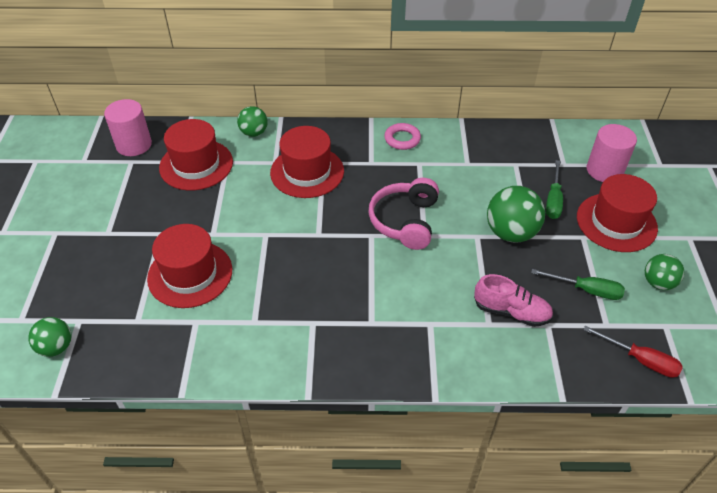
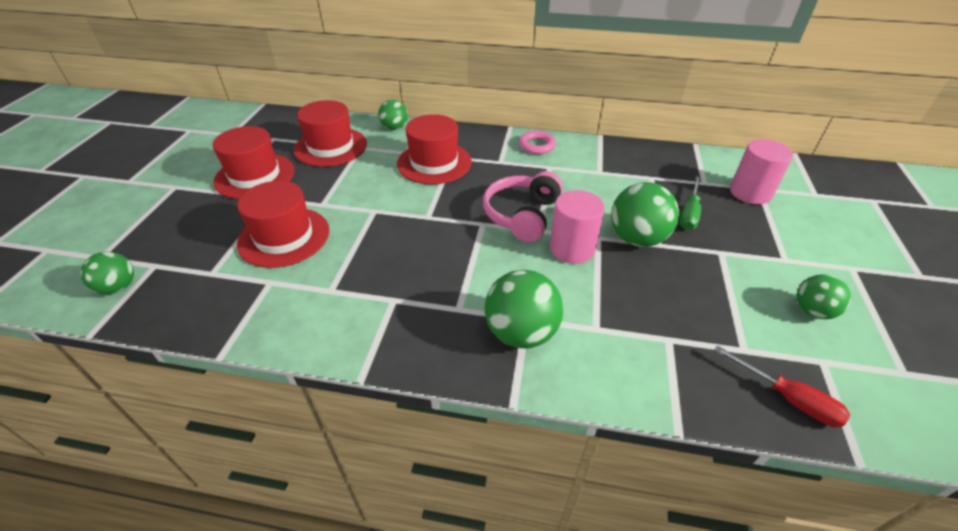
camera: 10 degrees right, 5 degrees down
pink cylinder [104,99,152,156] -> pink cylinder moved to [550,190,605,264]
pink shoe [474,274,553,327] -> none
green screwdriver [531,269,625,300] -> none
red hat [577,174,658,252] -> red hat moved to [213,126,295,199]
none -> green ball [485,270,563,348]

